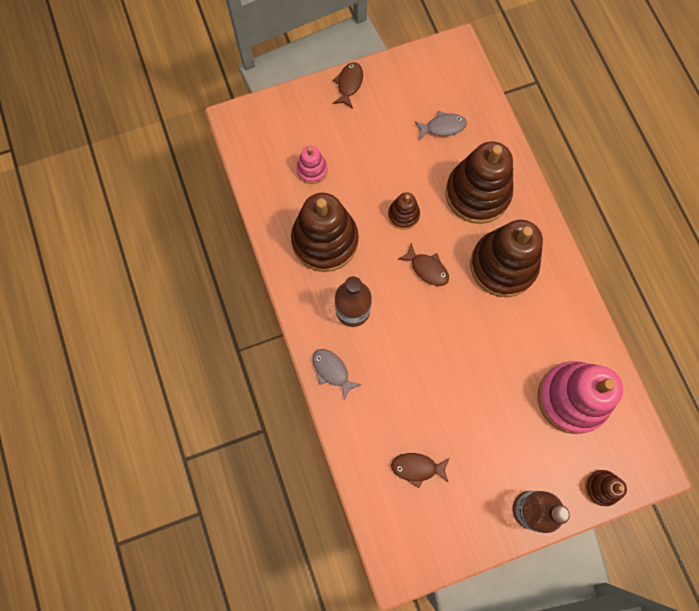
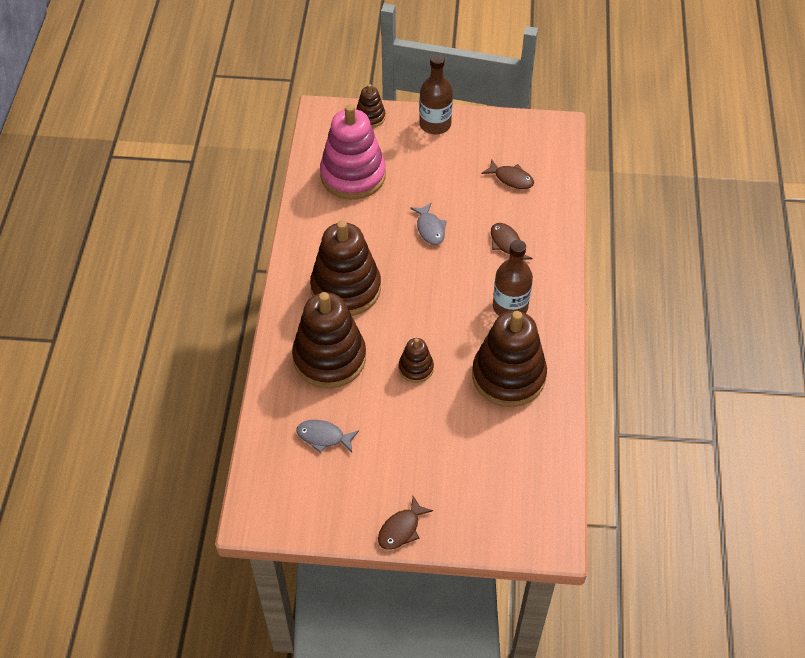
camera: 155 degrees left, 20 degrees down
pink stacking toy [296,146,328,184] -> none
grey fish [312,349,362,400] -> grey fish moved to [410,202,447,245]
brown fish [397,243,449,286] -> brown fish moved to [491,223,532,260]

